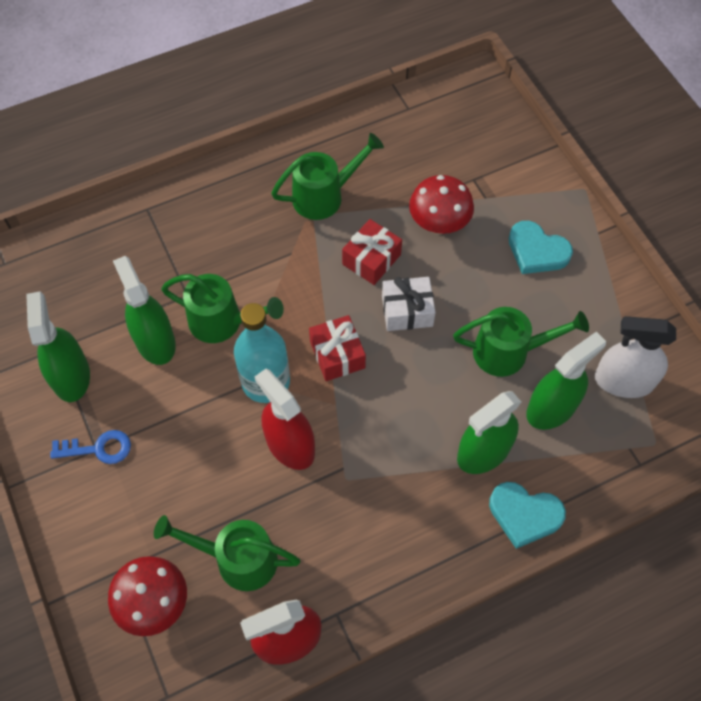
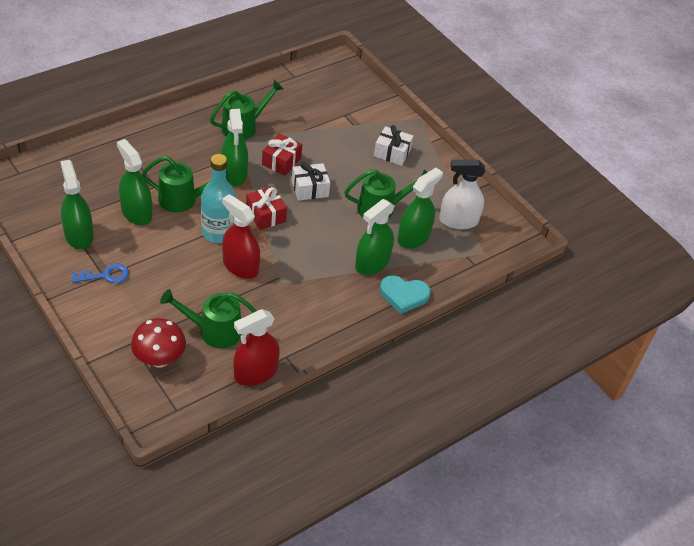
camera: 15 degrees left, 15 degrees down
red mushroom [409,175,474,234] -> none
turquoise heart [509,221,573,274] -> white gift [374,125,414,166]
none -> green spray bottle [221,109,248,186]

